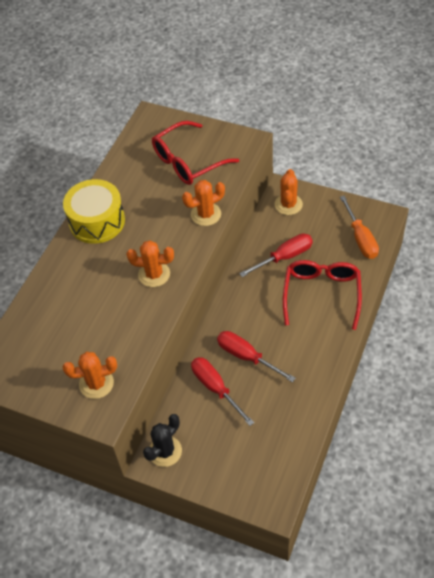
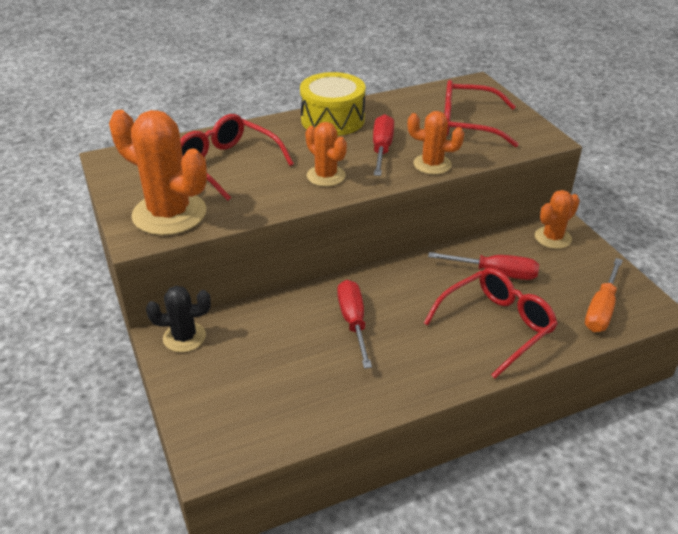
camera: 40 degrees right, 15 degrees down
orange cactus [63,352,117,399] -> orange cactus [109,110,207,235], size x1.76
red screwdriver [191,357,254,426] -> red screwdriver moved to [373,114,394,176]
none -> red glasses [180,114,294,201]

